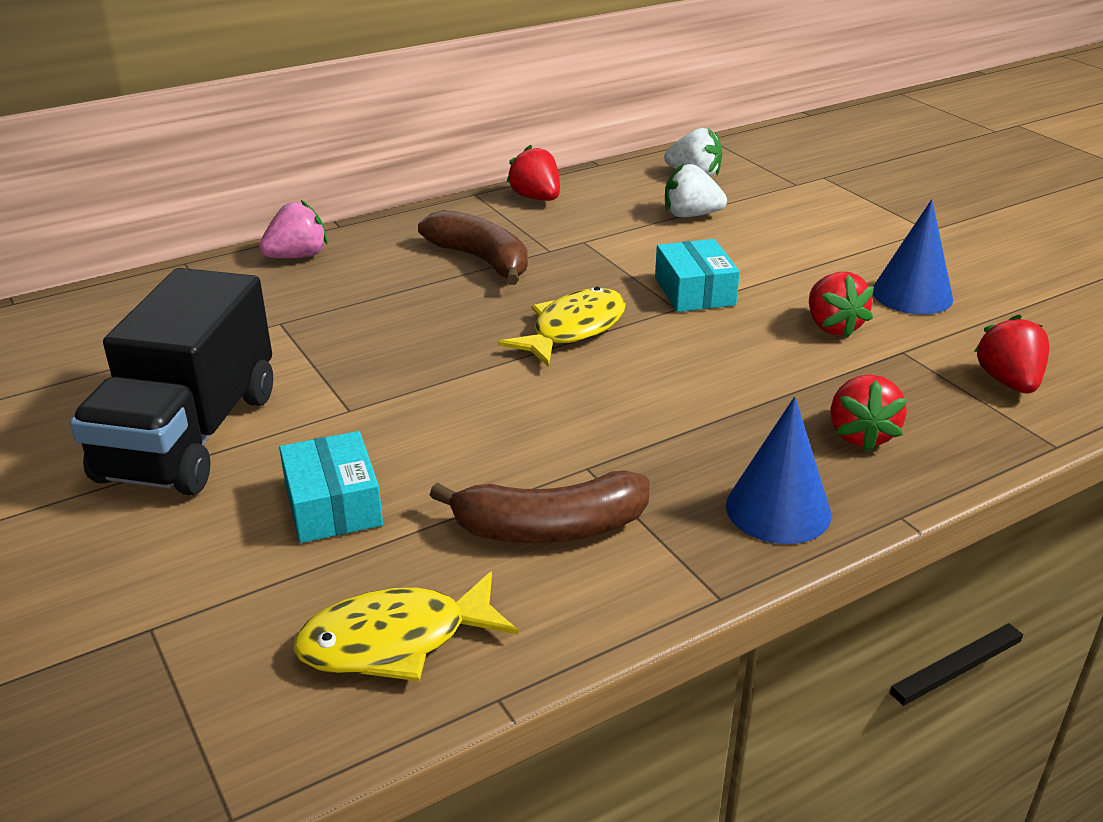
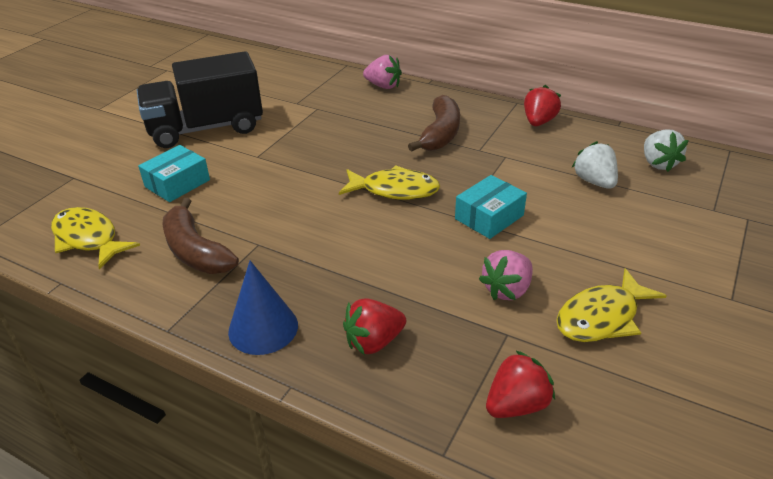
camera: 60 degrees right, 5 degrees up
red strawberry [809,272,874,338] -> pink strawberry [479,250,533,300]
blue cone [873,199,953,314] -> yellow fish [557,268,667,342]

